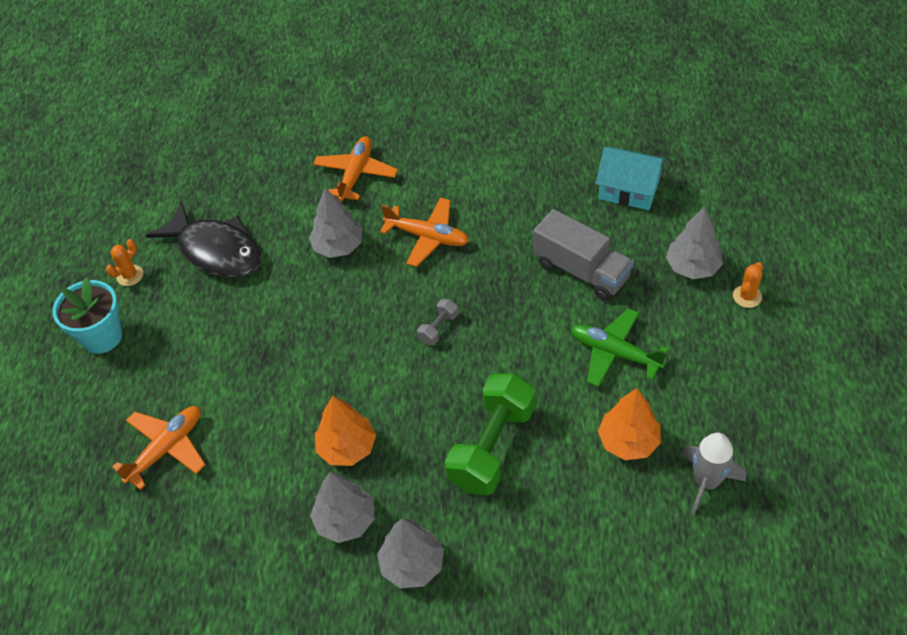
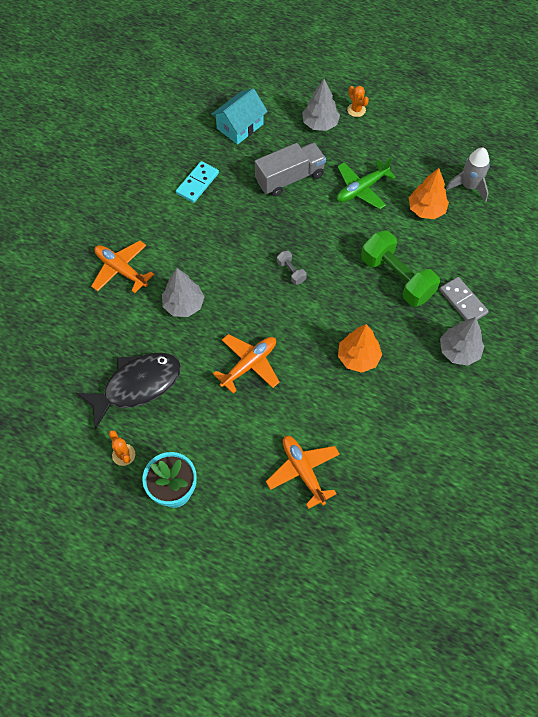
camera: 70 degrees left, 10 degrees up
grey tree [310,472,375,543] -> none
orange plane [380,198,469,267] -> orange plane moved to [213,334,279,394]
none -> turquoise domino [176,161,219,203]
none -> grey domino [439,277,489,320]

